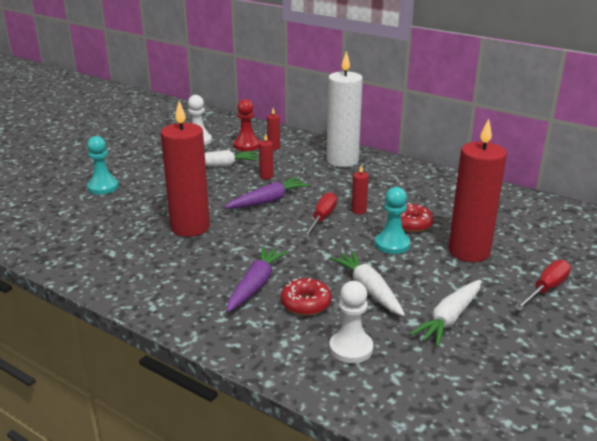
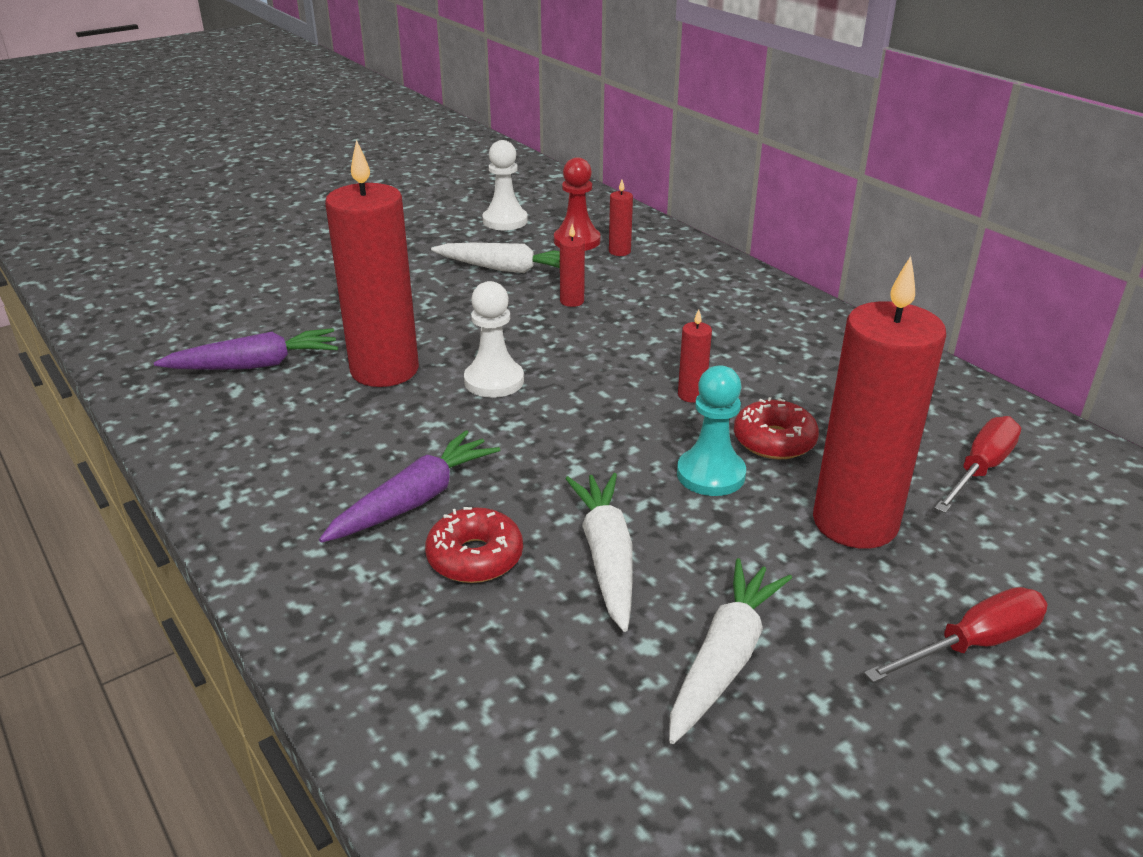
camera: 20 degrees right, 5 degrees up
turquoise pawn [87,136,119,195] -> none
purple carrot [225,177,310,209] -> purple carrot moved to [154,328,338,370]
red screwdriver [302,192,337,238] -> red screwdriver moved to [934,416,1021,513]
white candle [326,51,363,167] -> none
white pawn [329,281,373,363] -> white pawn moved to [464,281,524,398]
white carrot [410,280,481,347] -> white carrot turned 150 degrees clockwise [669,558,792,744]

